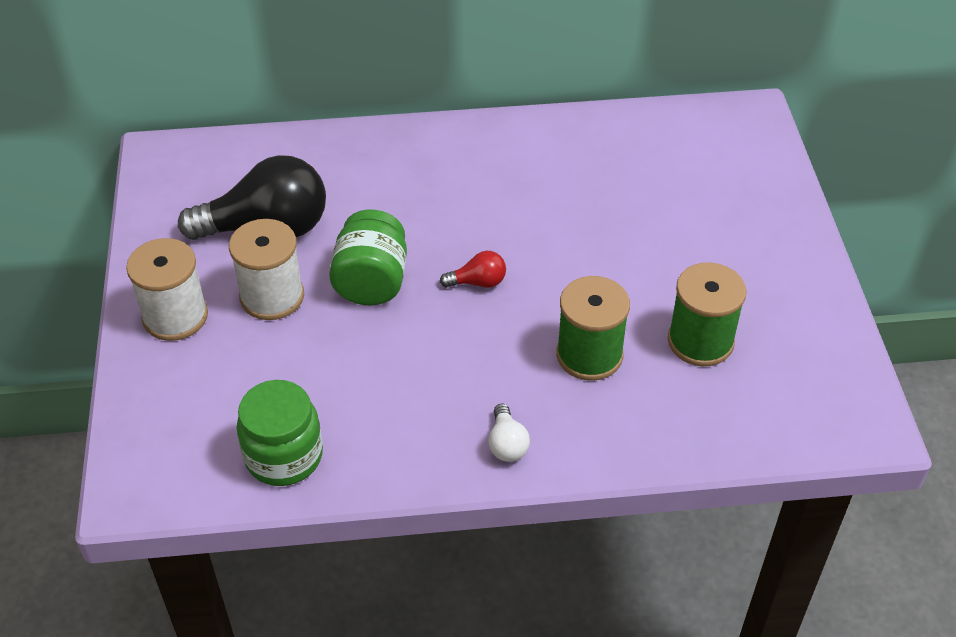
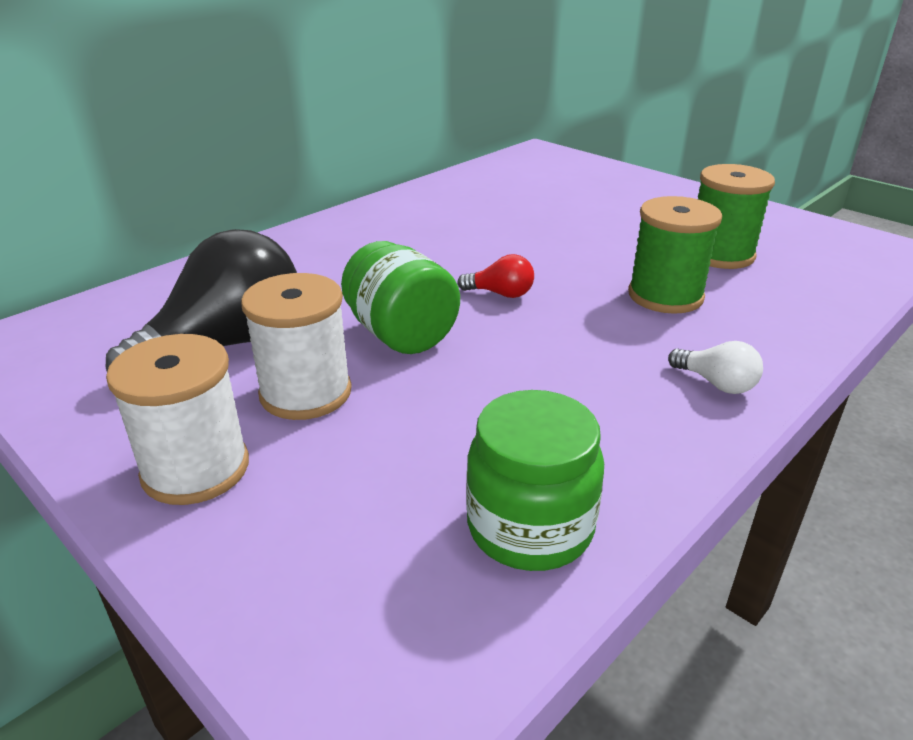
camera: 40 degrees left, 15 degrees down
red light bulb [440,251,506,288] -> red light bulb turned 60 degrees clockwise [457,254,534,298]

